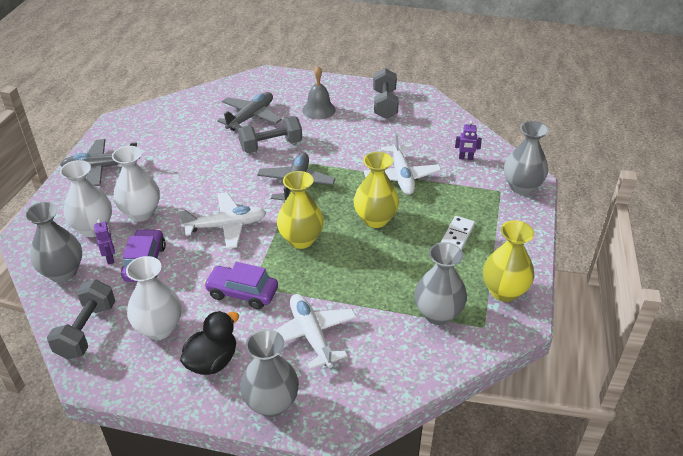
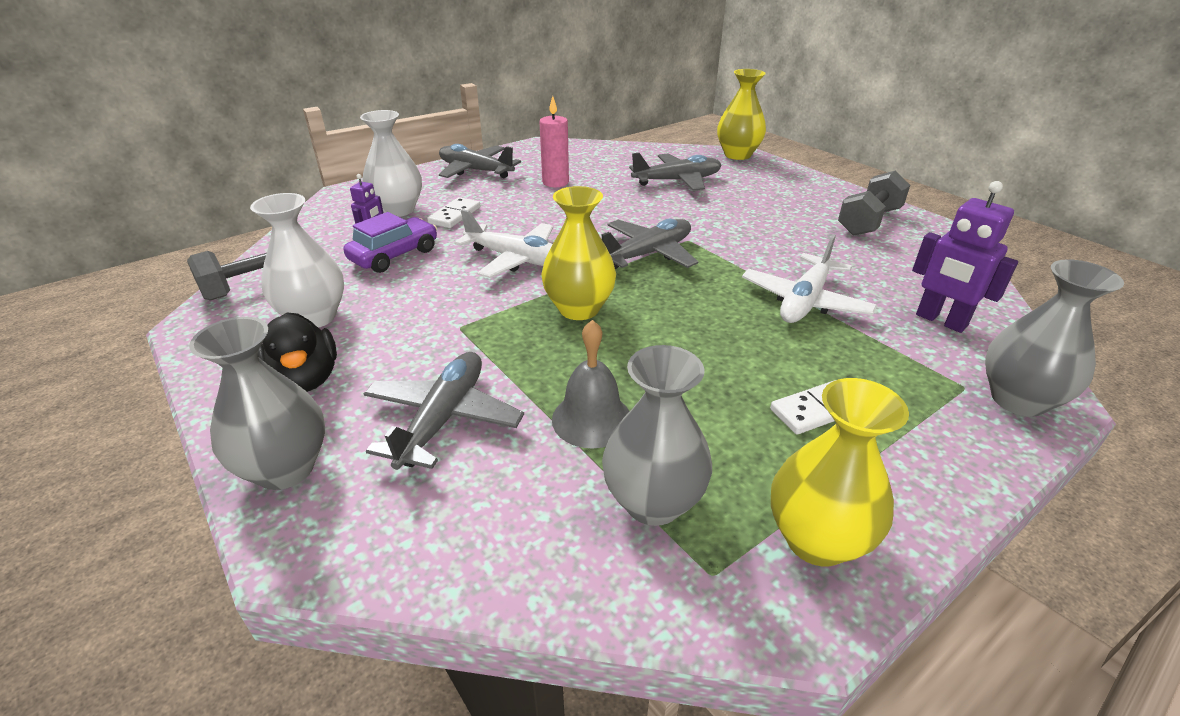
camera: 40 degrees right, 5 degrees down
grey vase [24,202,82,282] -> none
white vase [112,146,160,222] -> white domino [427,197,481,228]
black duck [180,311,239,375] -> black duck turned 75 degrees clockwise [258,312,337,392]
purple car [204,262,278,310] -> none
grey dumbbell [238,116,302,153] -> none
white plane [275,294,357,370] -> grey plane [364,352,524,470]
grey bell [302,66,336,119] -> grey bell moved to [552,320,630,449]
yellow vase [354,152,399,228] -> yellow vase moved to [717,69,766,160]
purple robot [455,121,482,160] -> purple robot [912,181,1018,333], size x1.78
none -> pink candle [539,96,569,187]

